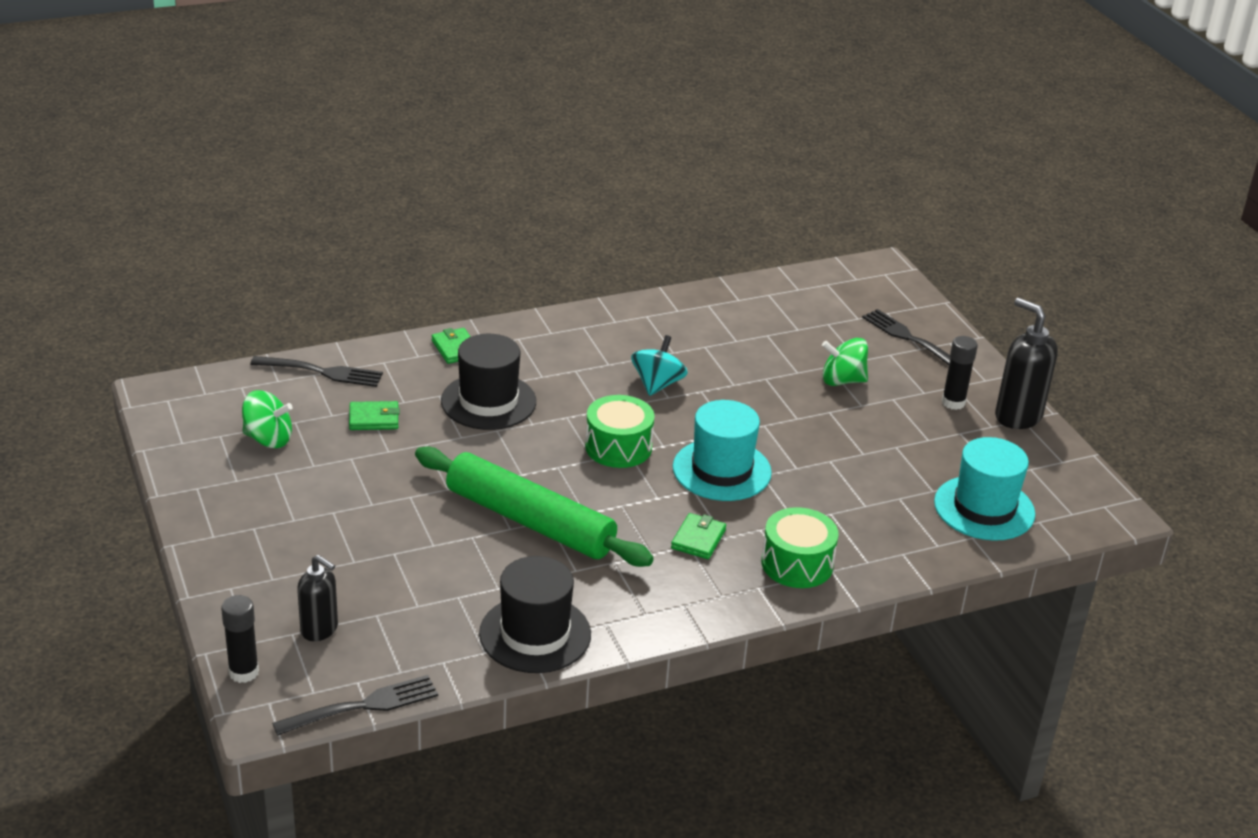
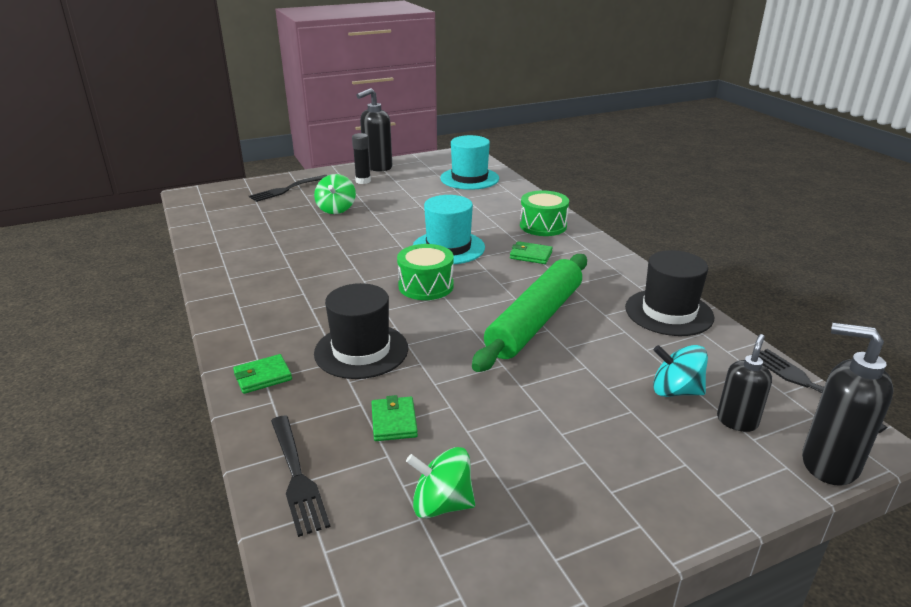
camera: 90 degrees left, 5 degrees down
black glue stick [221,595,259,683] -> black soap dispenser [802,323,894,486]
green spinning top [242,390,293,448] -> green spinning top turned 90 degrees counterclockwise [406,447,475,518]
black fork [250,356,383,387] -> black fork turned 150 degrees clockwise [271,416,330,537]
turquoise spinning top [631,335,688,396] -> turquoise spinning top moved to [653,345,708,397]

